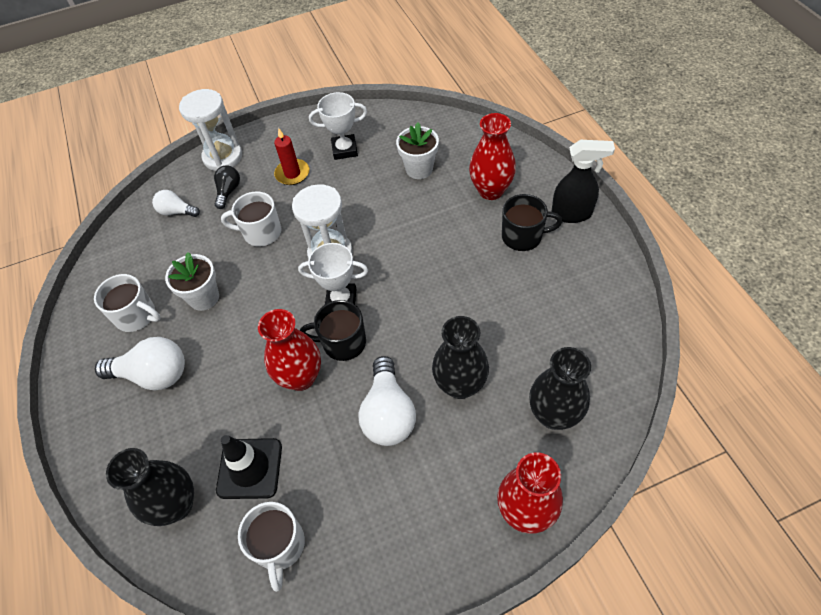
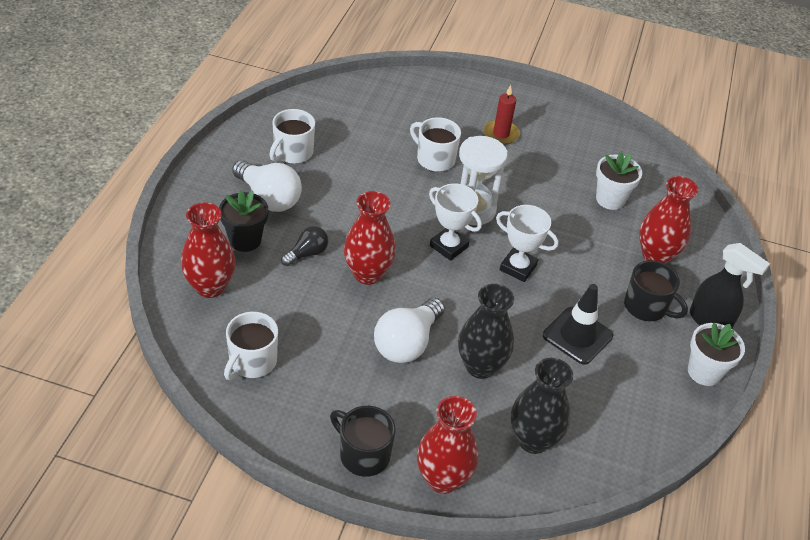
camera: 30 degrees right, 10 degrees down
white mug [94,274,161,332] -> white mug turned 60 degrees clockwise [269,109,315,164]
black vase [106,448,194,526] -> red vase [181,202,235,298]
white light bulb [152,190,200,217] -> none
white flower pot [165,252,219,311] -> white flower pot moved to [688,323,745,386]
white hourglass [179,89,242,171] -> none
black light bulb [214,165,240,209] -> black light bulb moved to [281,226,328,266]
black traffic cone [216,435,282,499] -> black traffic cone moved to [543,284,613,365]
black mug [300,300,366,361] -> black mug moved to [330,406,396,477]
white trophy [309,92,367,160] -> white trophy moved to [496,205,558,282]
none -> black flower pot [219,190,268,252]

